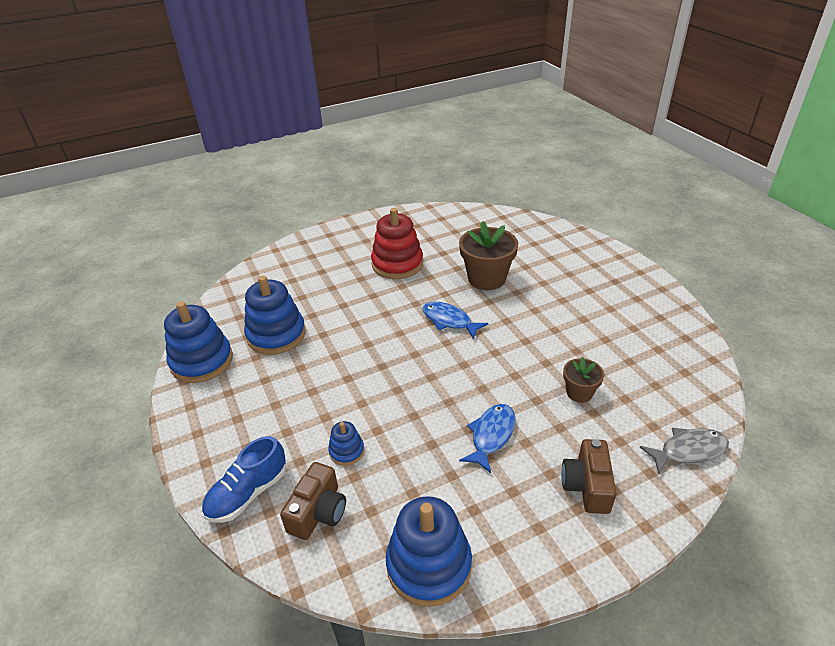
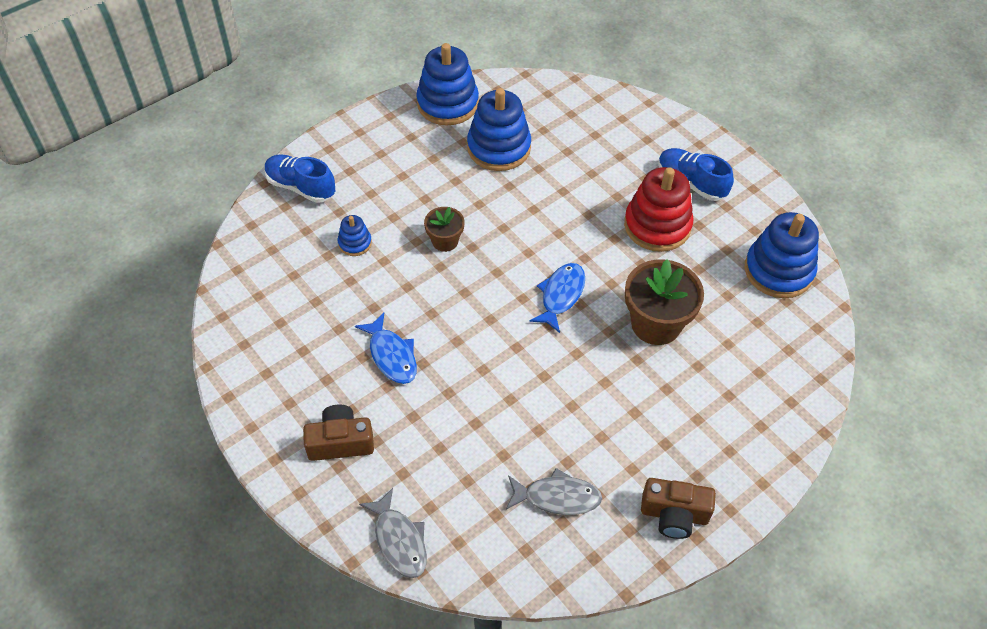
camera: 75 degrees right, 15 degrees up
brown camera [280,462,346,540] -> brown camera moved to [641,478,716,539]
blue stacking toy [386,496,472,607] -> blue stacking toy moved to [745,212,819,298]
blue fish [459,404,516,473] -> blue fish turned 45 degrees clockwise [355,313,417,384]
brown flower pot [563,357,604,403] -> brown flower pot moved to [424,207,465,252]
none -> grey fish [506,468,602,515]
none -> blue shoe [658,148,734,201]

